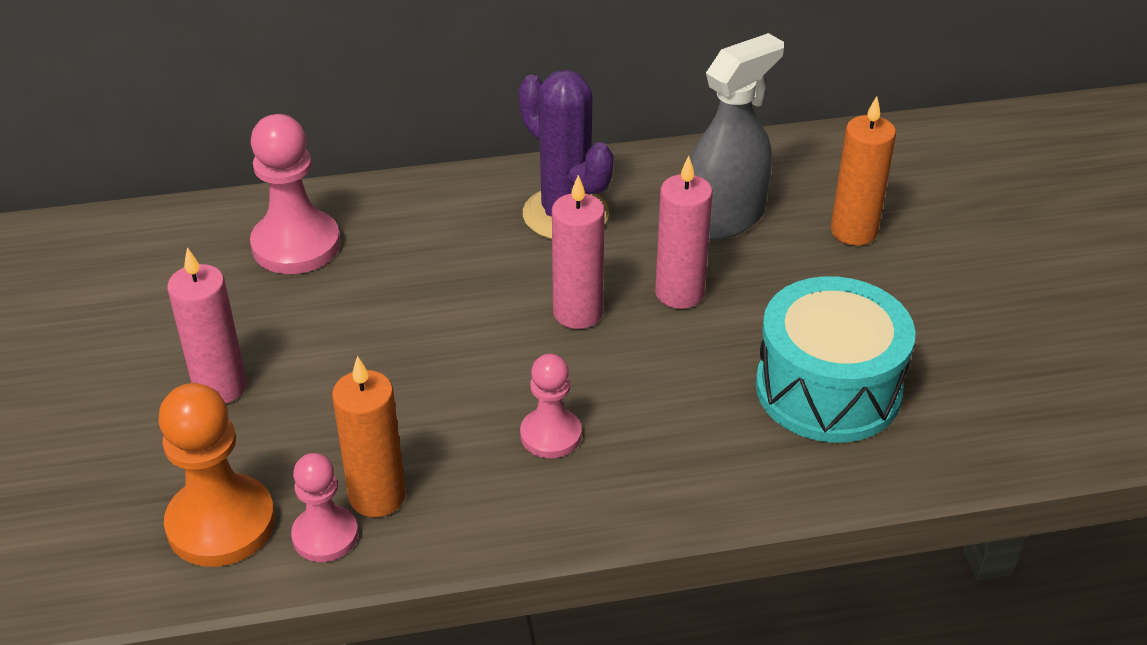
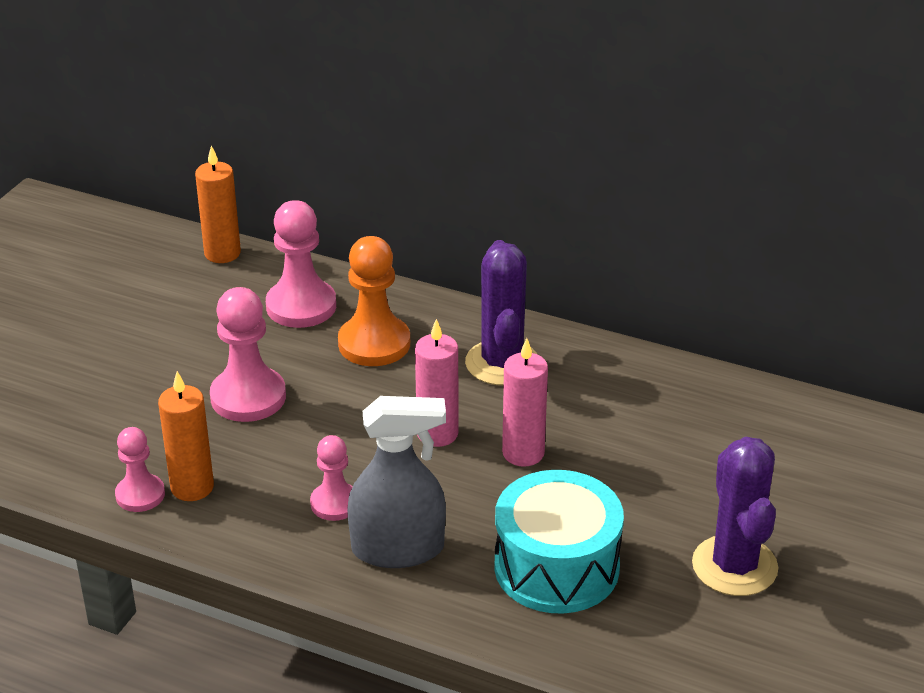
camera: 35 degrees right, 5 degrees down
orange pawn [158,383,275,567] -> orange pawn moved to [338,236,410,366]
pink candle [167,247,247,403] -> none
grey spray bottle [690,33,784,240] -> grey spray bottle moved to [347,396,446,568]
orange candle [831,96,896,246] -> orange candle moved to [195,145,241,263]
none -> pink pawn [210,287,286,422]
none -> purple cactus [692,436,778,596]

